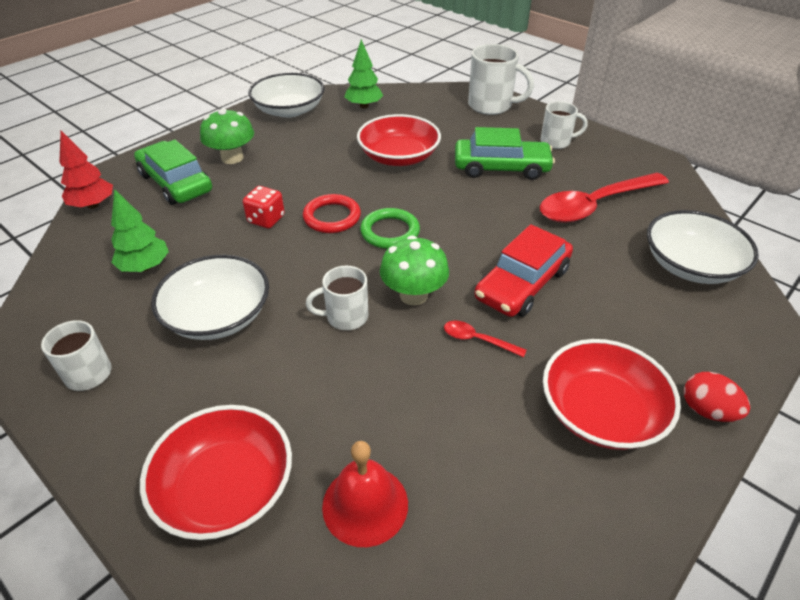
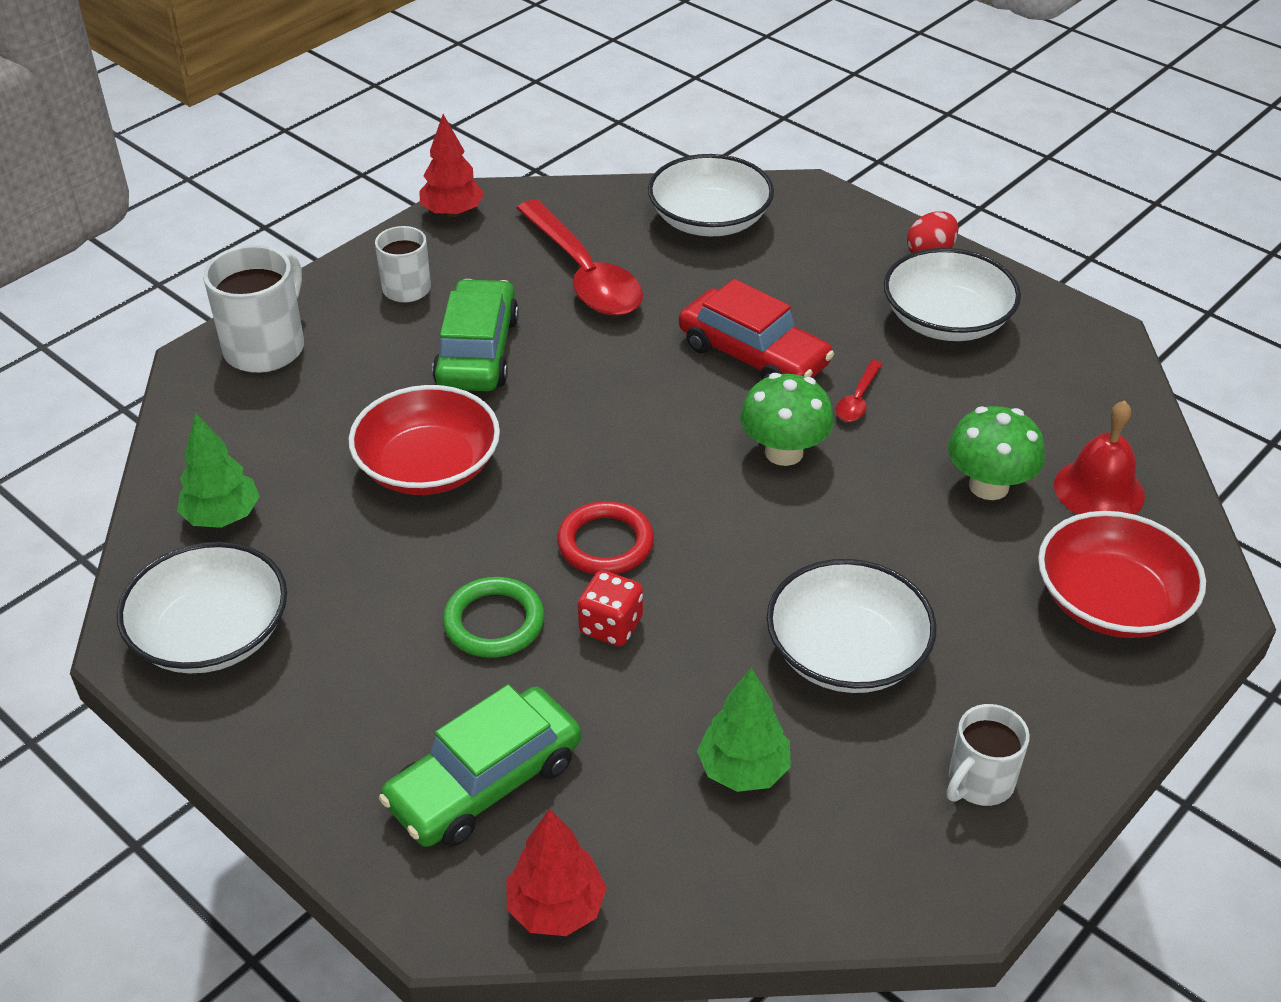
camera: 90 degrees left, 0 degrees up
green mushroom [200,108,254,164] -> green mushroom moved to [948,406,1045,500]
white mug [306,266,368,330] -> none
green ring [360,208,420,249] -> green ring moved to [443,577,544,658]
red bowl [543,339,681,450] -> white bowl [884,248,1021,341]
none -> red tree [420,114,485,217]

